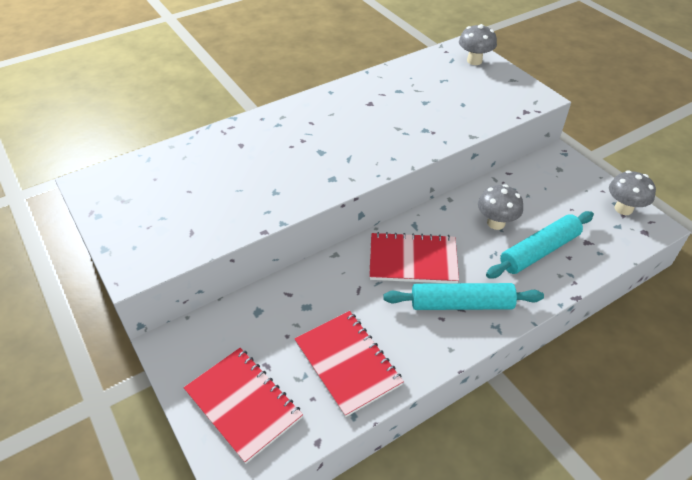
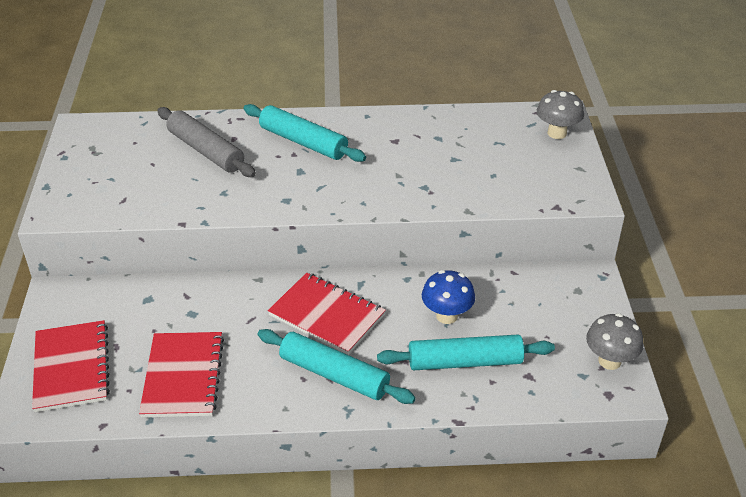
camera: 30 degrees right, 5 degrees down
grey mushroom [478,184,523,230] -> blue mushroom [422,270,475,324]
none -> grey rolling pin [157,107,256,177]
none -> turquoise rolling pin [243,104,366,162]

